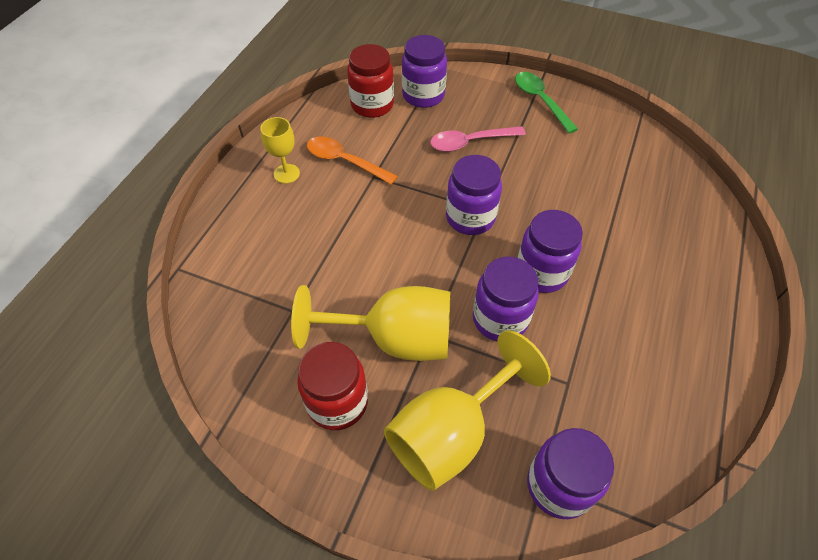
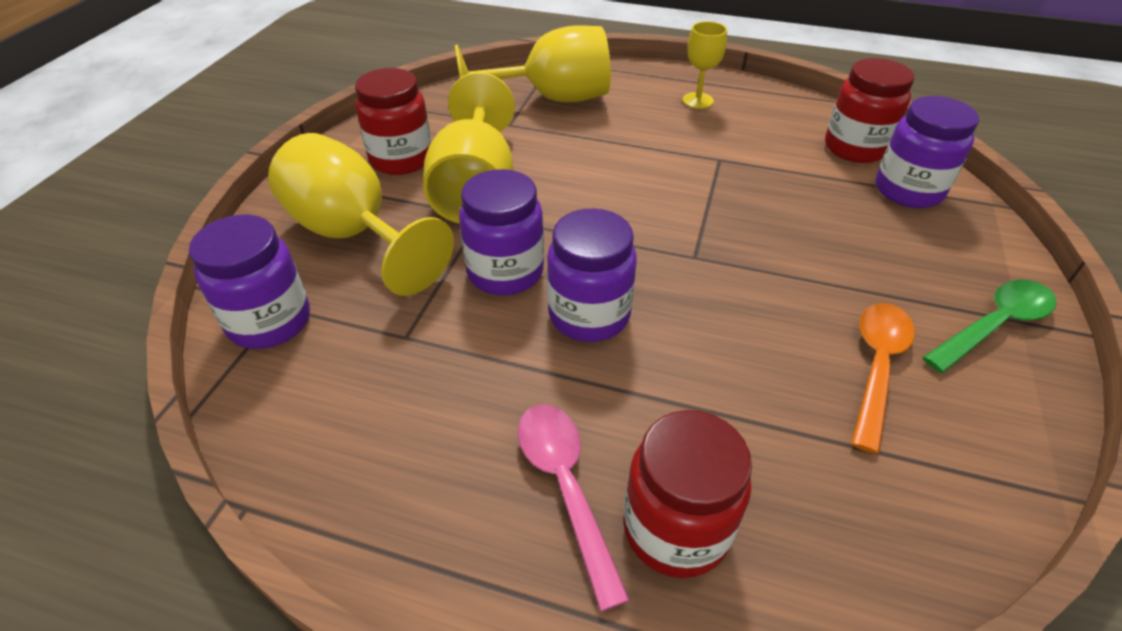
camera: 85 degrees right, 10 degrees down
orange spoon [307,136,398,185] -> orange spoon moved to [851,303,915,454]
pink spoon [430,126,526,152] -> pink spoon moved to [518,404,630,611]
purple jar [446,155,502,235] -> none
none -> yellow goblet [455,25,611,102]
none -> red jar [623,410,752,578]

